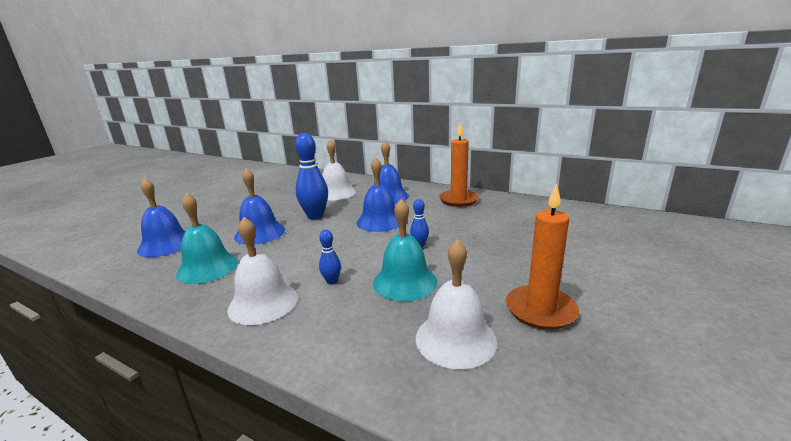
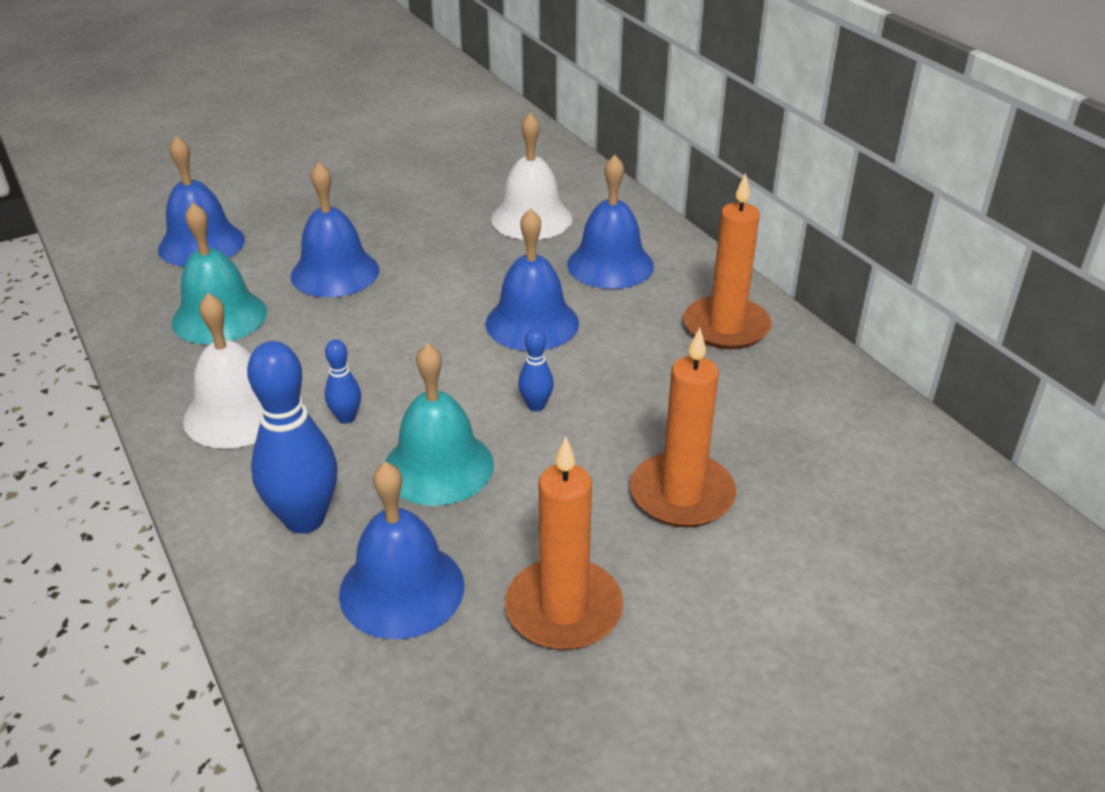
camera: 30 degrees right, 15 degrees up
blue bowling pin [295,133,328,219] -> blue bowling pin moved to [247,341,338,534]
white bell [416,239,497,369] -> blue bell [339,462,464,639]
none -> orange candle [630,327,736,527]

